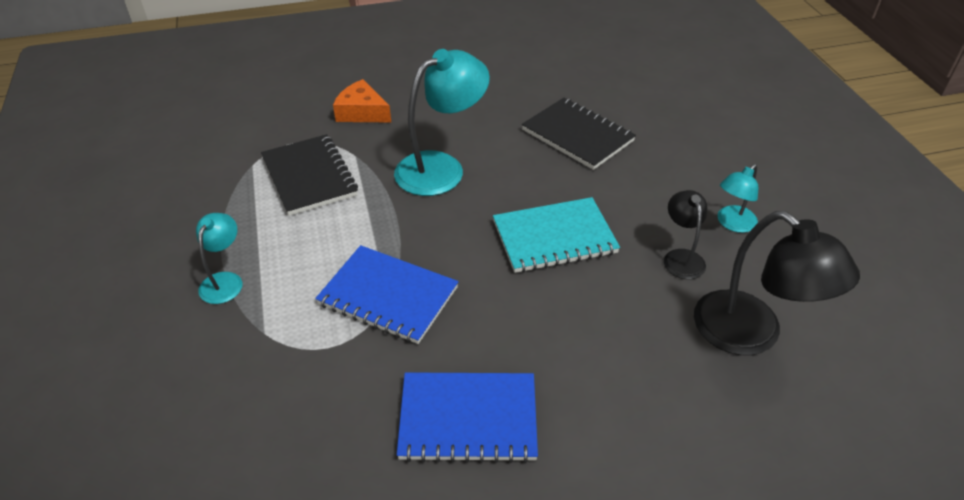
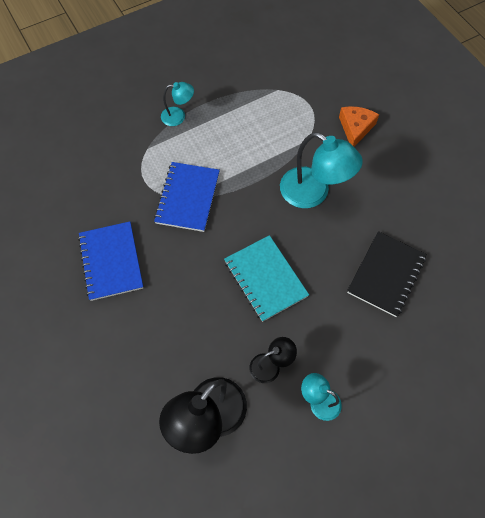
camera: 75 degrees right, 20 degrees up
black notebook [261,134,358,216] -> none

